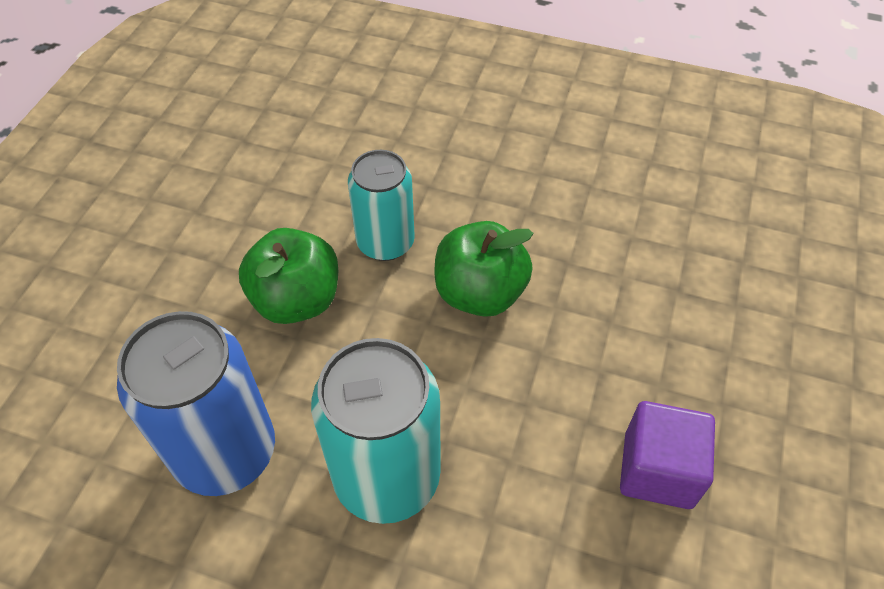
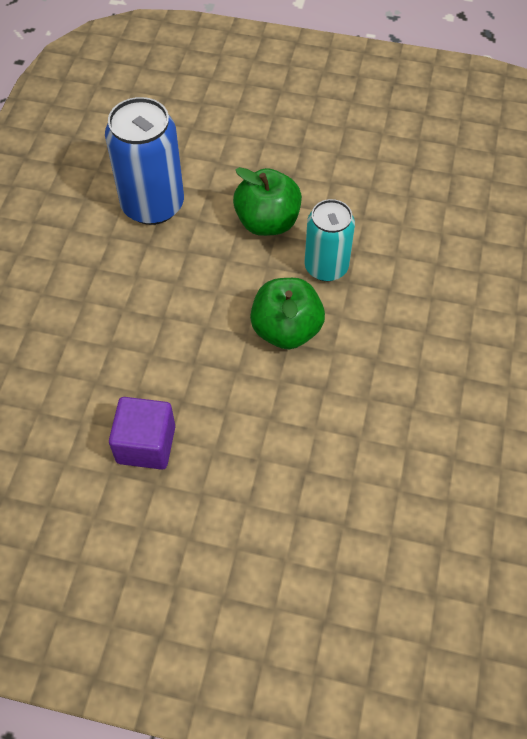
camera: 85 degrees right, 5 degrees up
turquoise can [311,338,440,524] -> none

